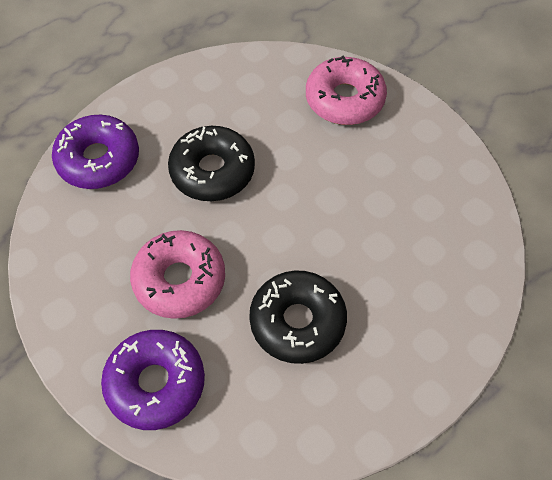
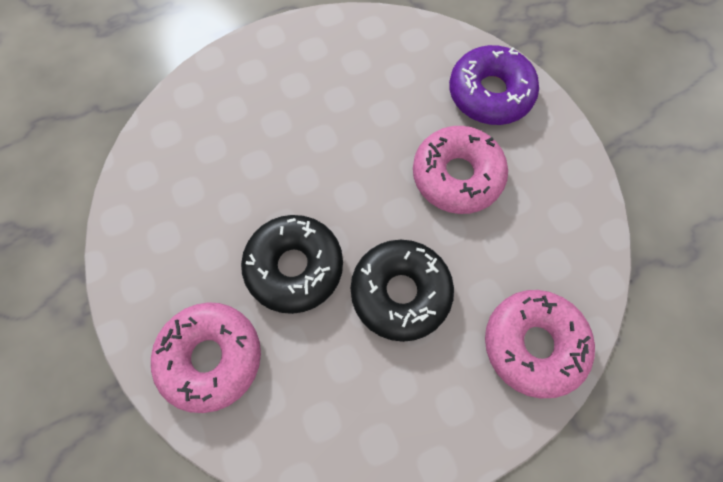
camera: 165 degrees left, 10 degrees up
purple donut [52,115,139,189] -> pink donut [485,290,595,398]
black donut [249,270,347,364] -> black donut moved to [241,215,343,314]

